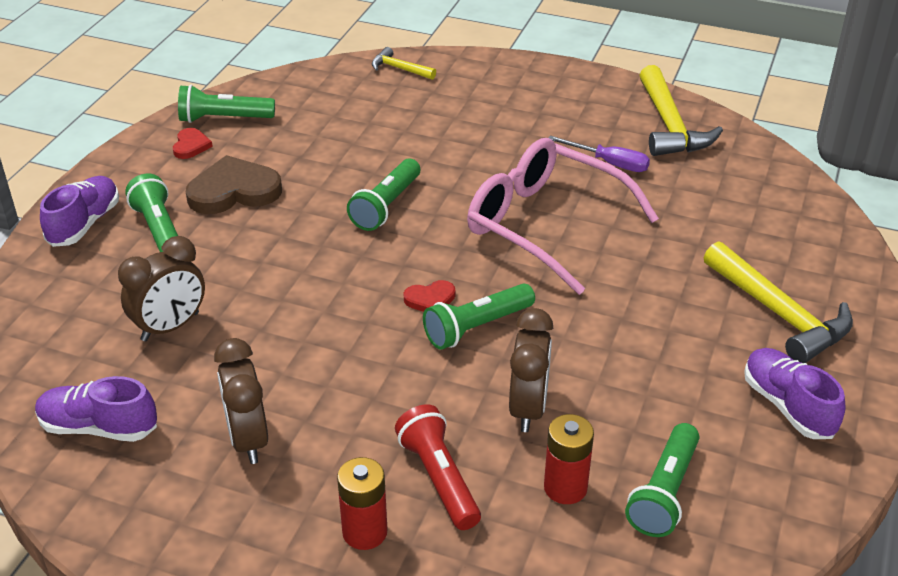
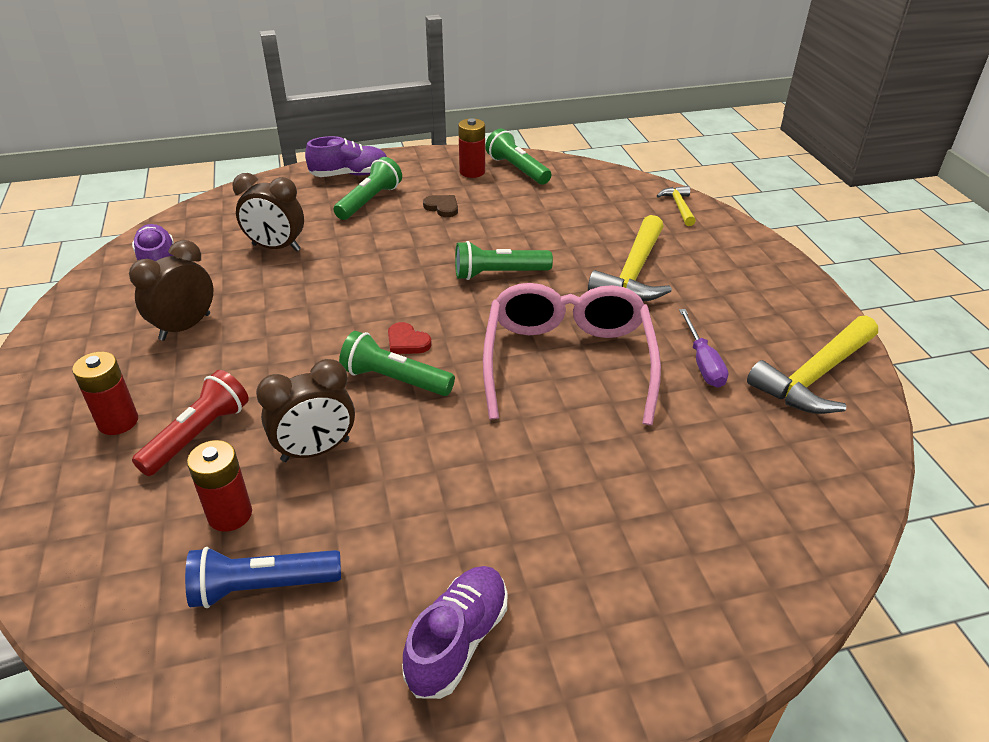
camera: 55 degrees right, 0 degrees up
red heart [173,128,213,159] -> red battery [458,118,485,178]
brown heart [186,155,282,214] -> brown heart [423,195,458,217], size x0.50
green flashlight [625,423,700,537] -> blue flashlight [185,547,341,608]
yellow hammer [703,241,853,363] -> yellow hammer moved to [588,215,672,301]

